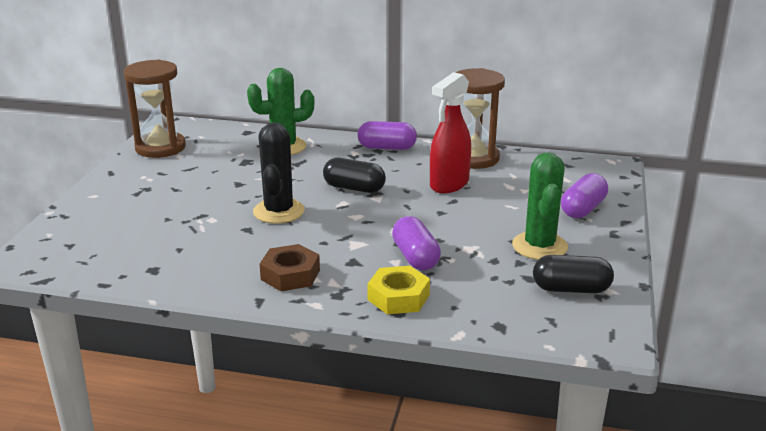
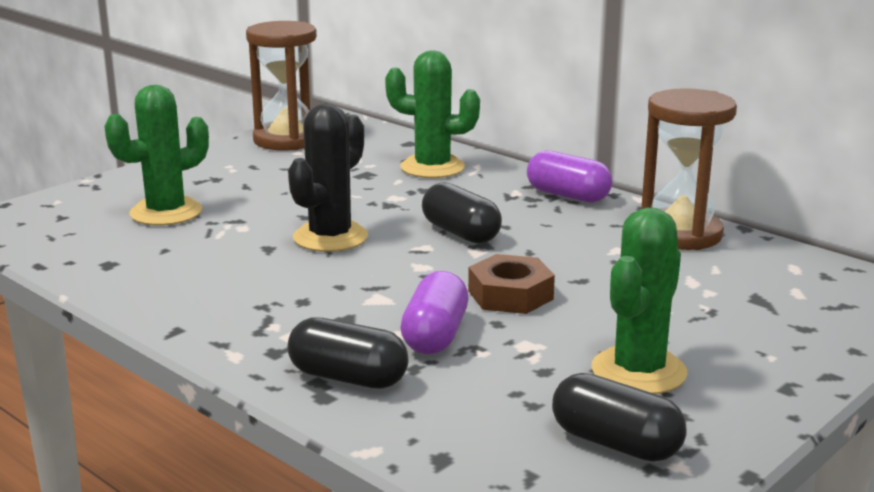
camera: 30 degrees right, 5 degrees down
brown nut [260,244,320,291] -> brown nut moved to [468,254,555,314]
yellow nut [367,266,430,314] -> black capsule [288,317,409,389]
red spray bottle [430,72,471,193] -> none
purple capsule [561,173,608,218] -> none
none -> green cactus [104,85,209,225]

